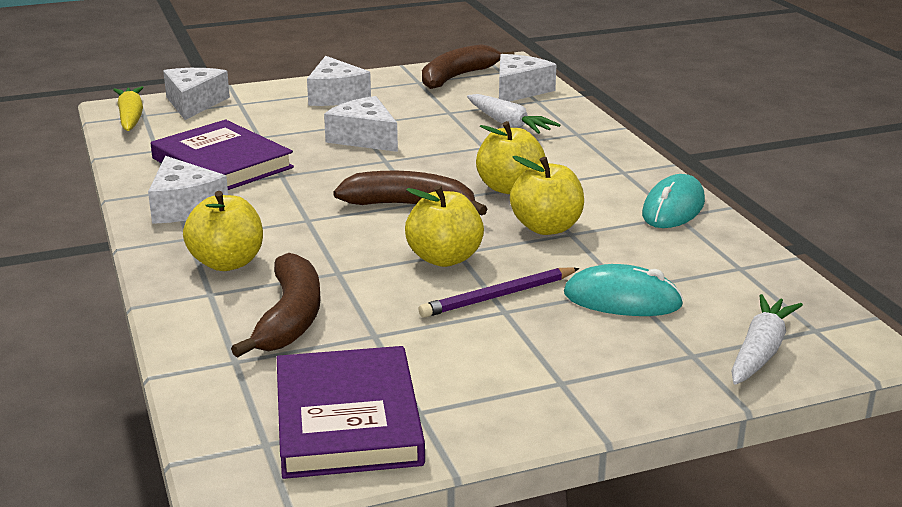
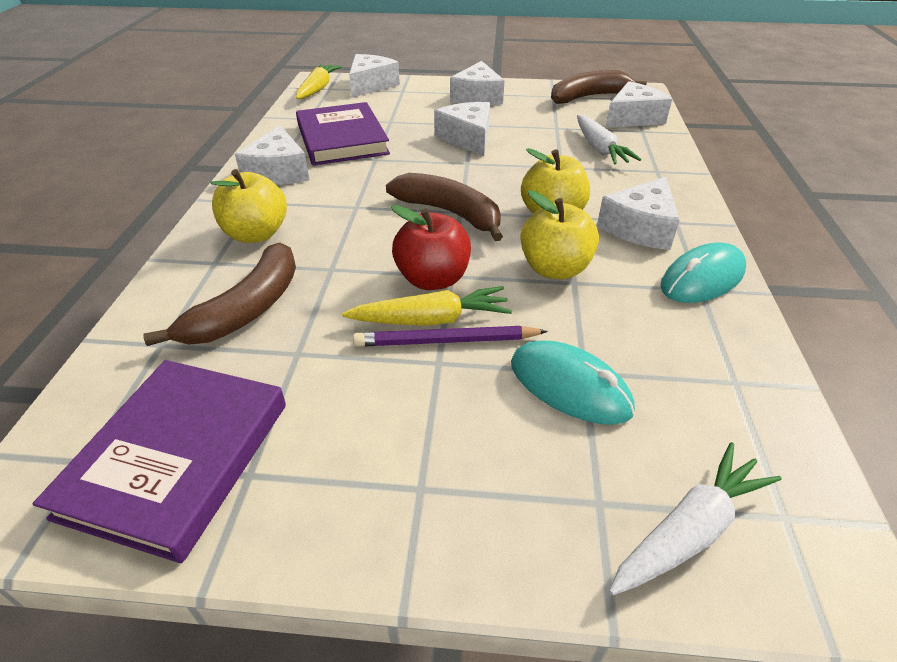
camera: 25 degrees right, 15 degrees up
yellow apple [405,185,484,267] -> red apple [391,205,471,290]
none -> yellow carrot [342,286,512,326]
none -> white cheese [597,177,680,250]

